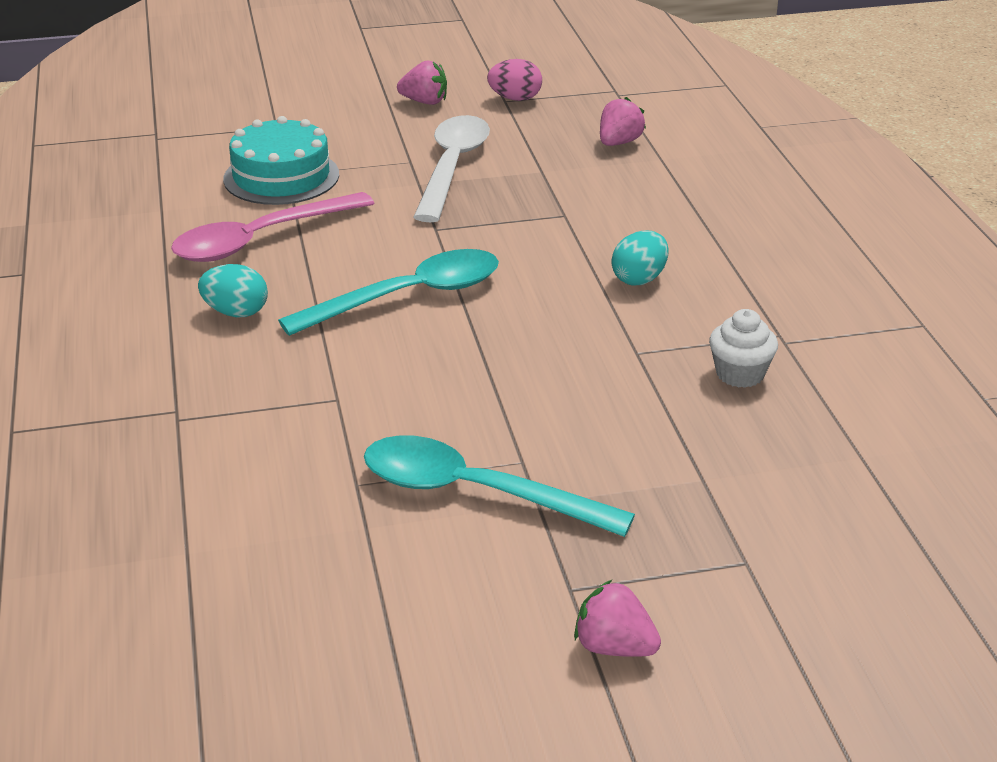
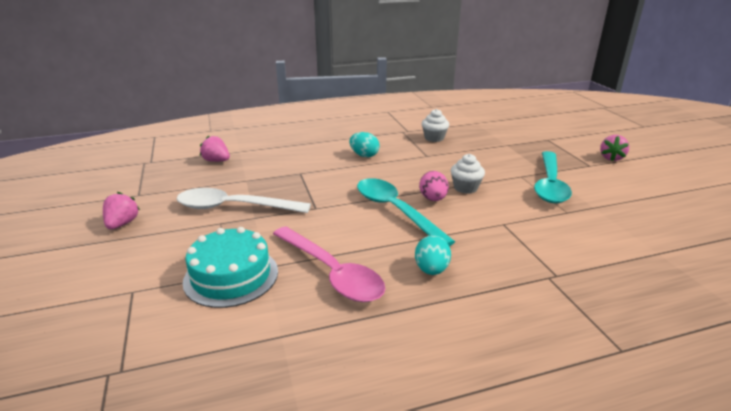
camera: 95 degrees left, 5 degrees down
pink egg [487,59,542,101] -> pink egg moved to [419,171,449,201]
none -> white cupcake [451,154,485,194]

